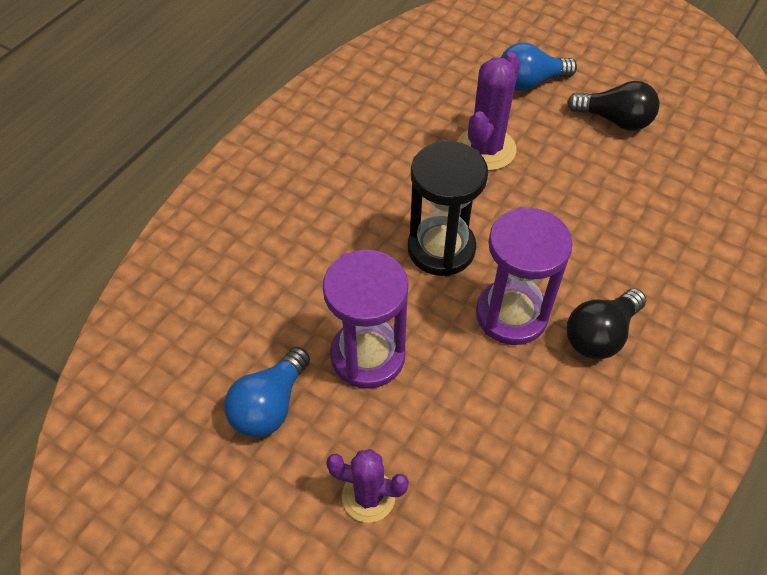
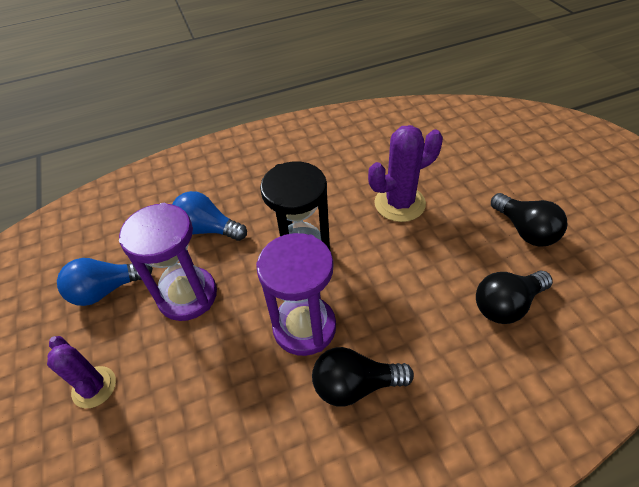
camera: 40 degrees right, 5 degrees down
blue light bulb [501,43,577,91] -> blue light bulb moved to [172,191,247,241]
none -> black light bulb [476,271,553,324]

